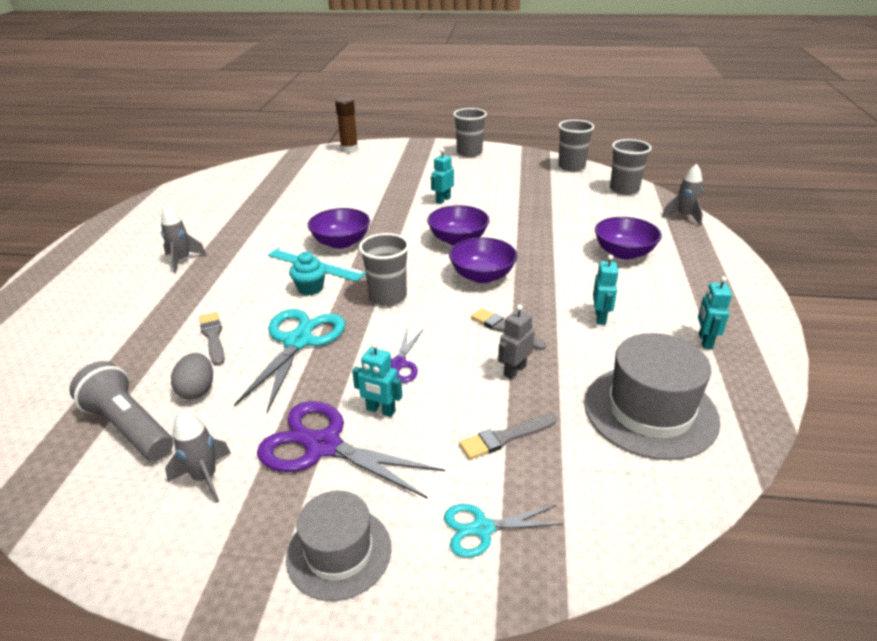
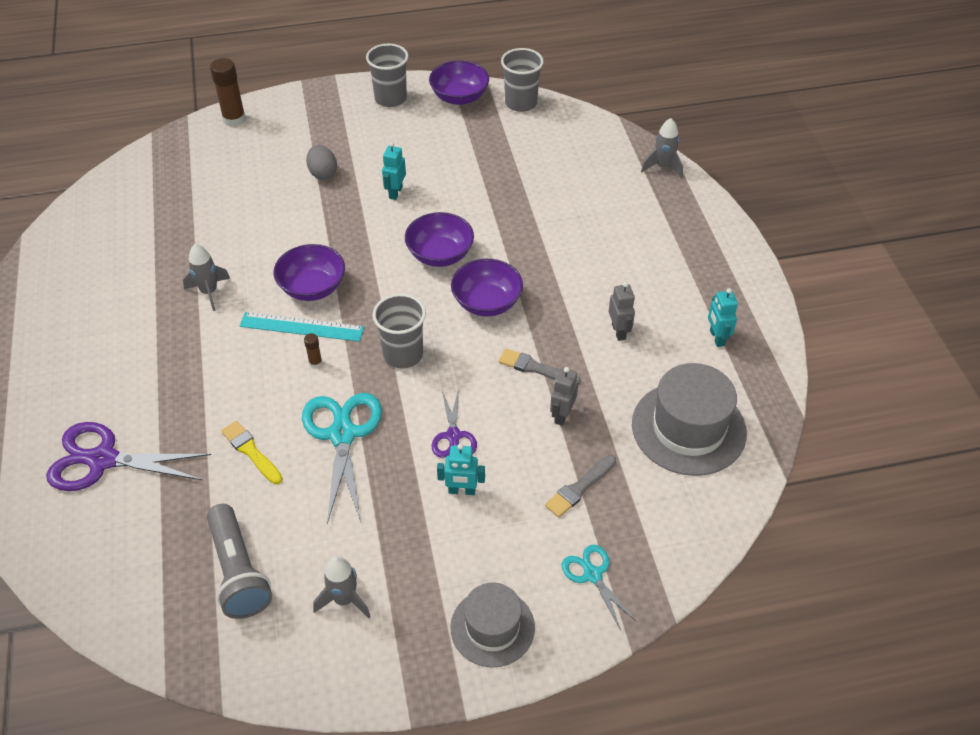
camera: 20 degrees left, 15 degrees up
grey flashlight [70,361,173,461] -> grey flashlight turned 135 degrees counterclockwise [207,504,272,619]
grey rocket [161,205,207,273] -> grey rocket moved to [183,244,230,311]
grey egg [171,353,213,399] -> grey egg moved to [306,145,337,180]
grey brush [199,312,225,366] -> yellow brush [221,421,283,484]
purple scissors [257,401,445,499] -> purple scissors moved to [46,422,211,491]
turquoise cupcake [289,252,326,295] -> brown glue stick [304,333,322,368]
turquoise scissors [444,504,564,558] -> turquoise scissors turned 90 degrees clockwise [561,545,637,630]
turquoise robot [593,255,619,325] -> grey robot [609,282,635,341]
purple bowl [595,217,662,260] -> purple bowl moved to [429,61,489,105]
grey cup [610,139,652,195] -> none

